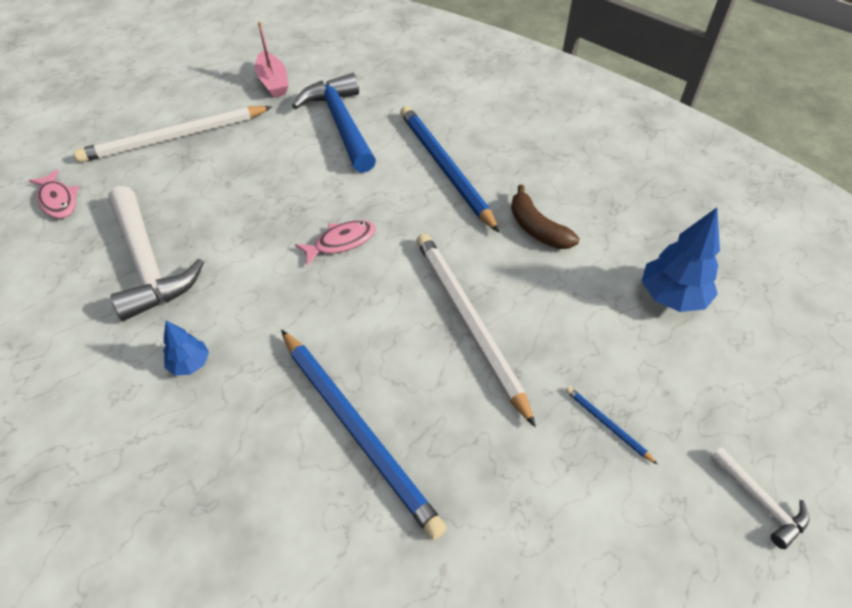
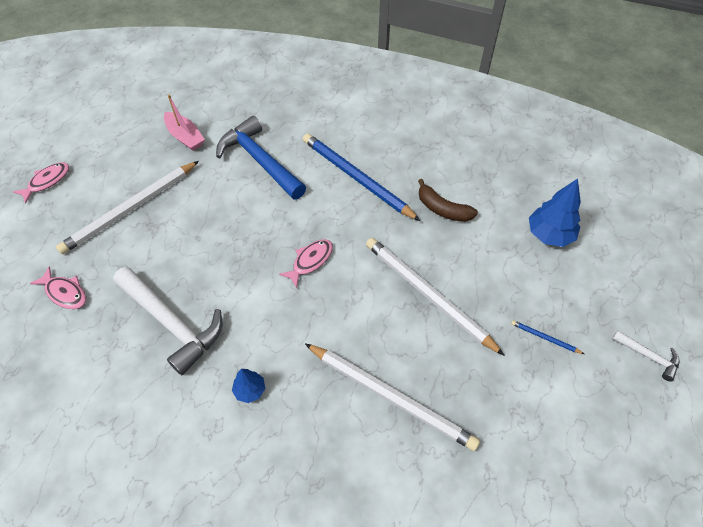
camera: 20 degrees left, 5 degrees up
blue pencil [281,330,447,540] -> white pencil [305,343,480,451]
none -> pink fish [13,162,69,203]

